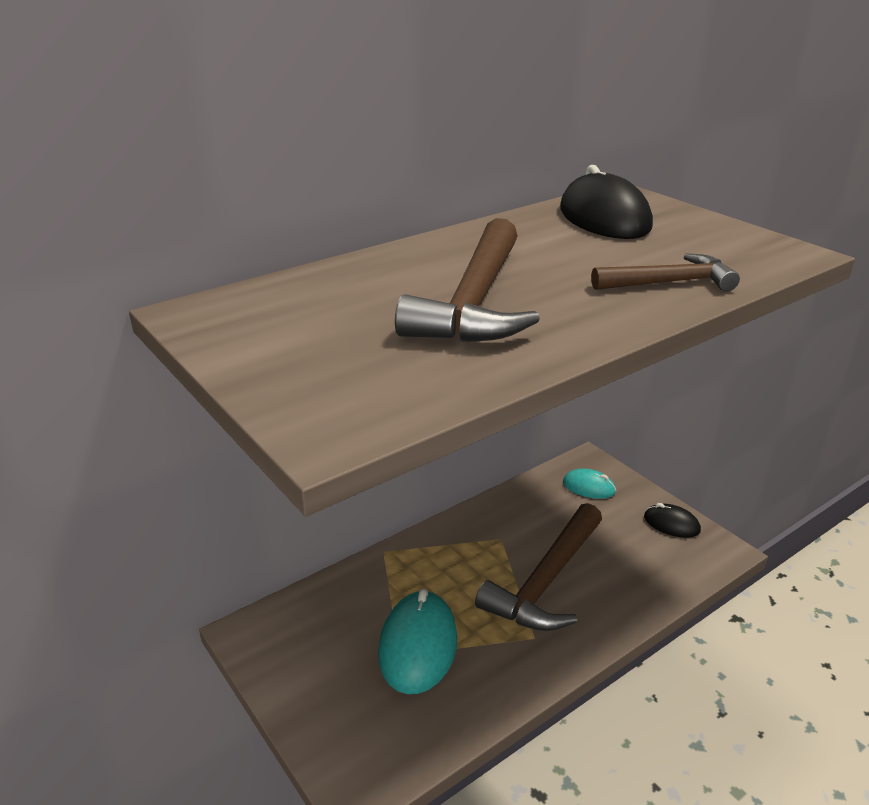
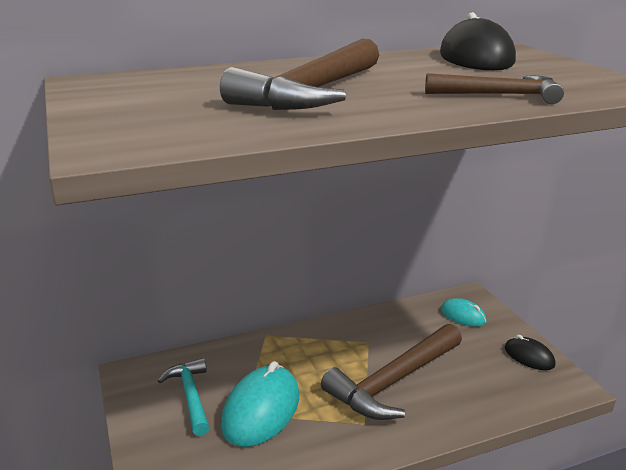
camera: 15 degrees right, 5 degrees down
none -> turquoise hammer [158,358,209,436]

